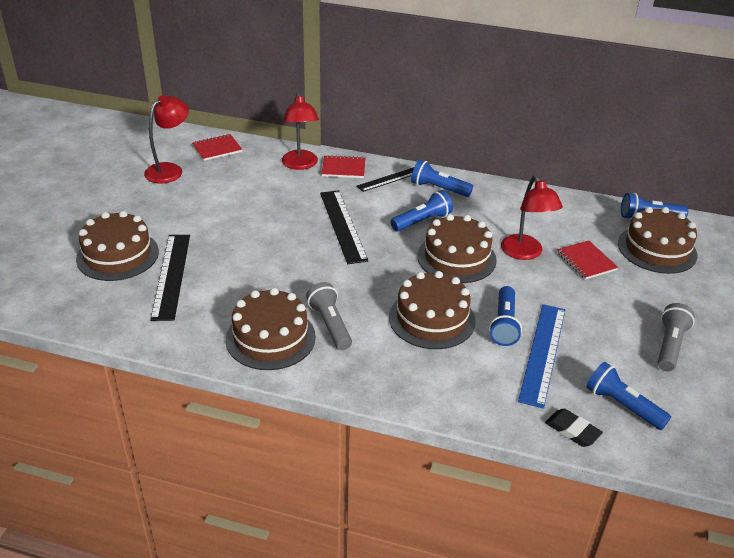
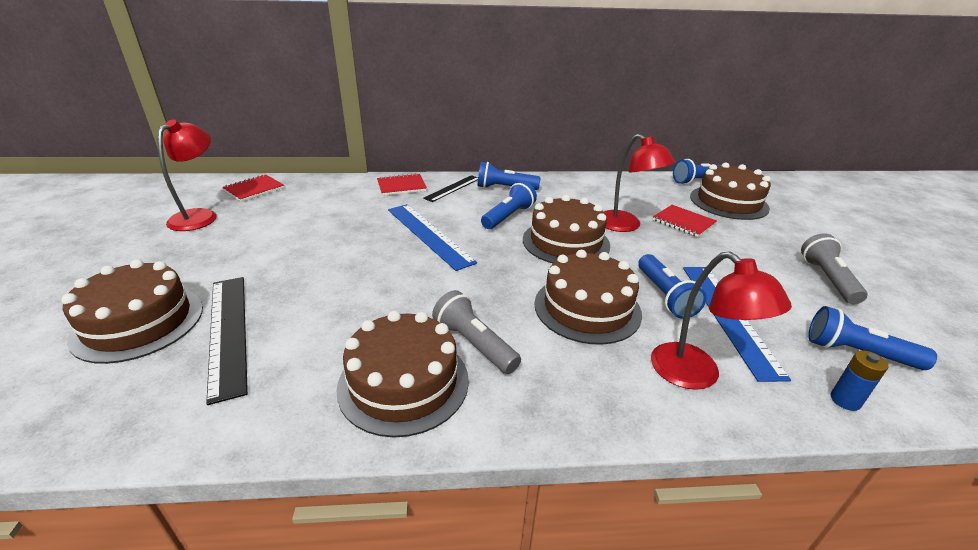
camera: 20 degrees left, 5 degrees down
red lamp [282,92,319,170] -> red lamp moved to [651,251,792,390]
black ruler [320,190,368,264] -> blue ruler [388,204,477,271]
black eraser [545,409,603,447] -> blue battery [831,350,889,411]

